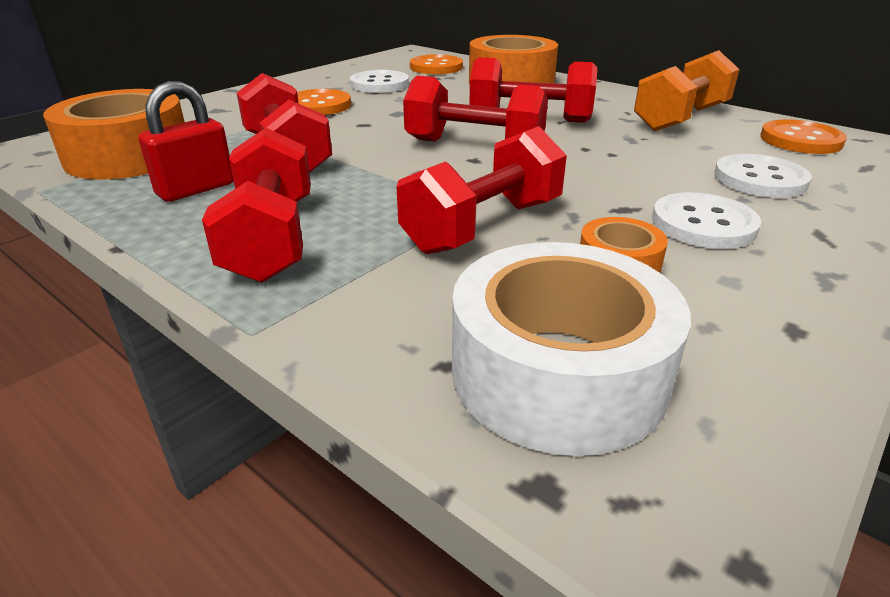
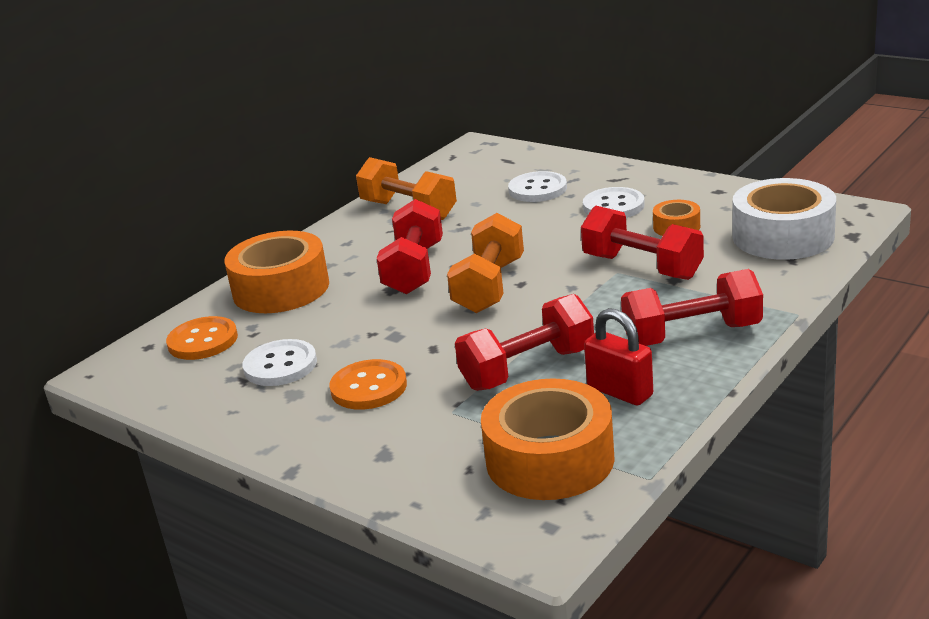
camera: 90 degrees left, 5 degrees down
red dumbbell [403,76,548,142] -> orange dumbbell [447,213,524,313]
orange button [760,119,847,154] -> none

